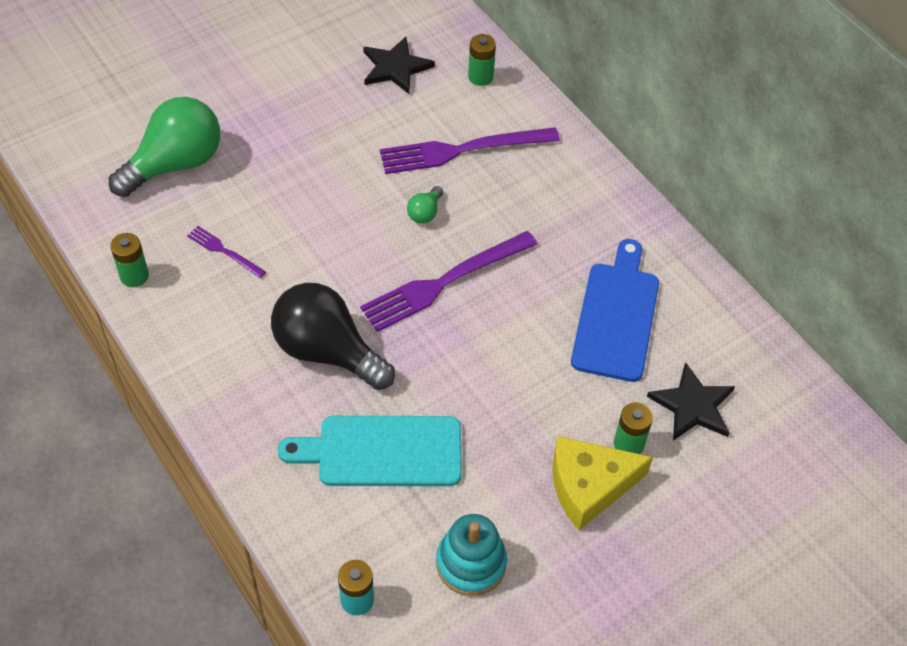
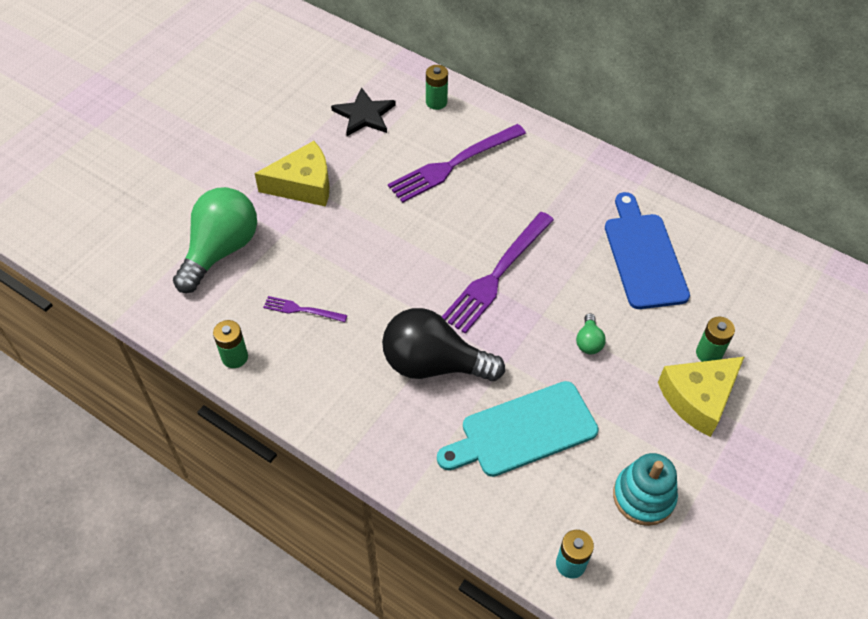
camera: 20 degrees left, 0 degrees up
green light bulb [407,186,443,224] -> green light bulb moved to [576,313,606,354]
black star [647,362,735,441] -> none
none -> yellow cheese [254,141,330,207]

